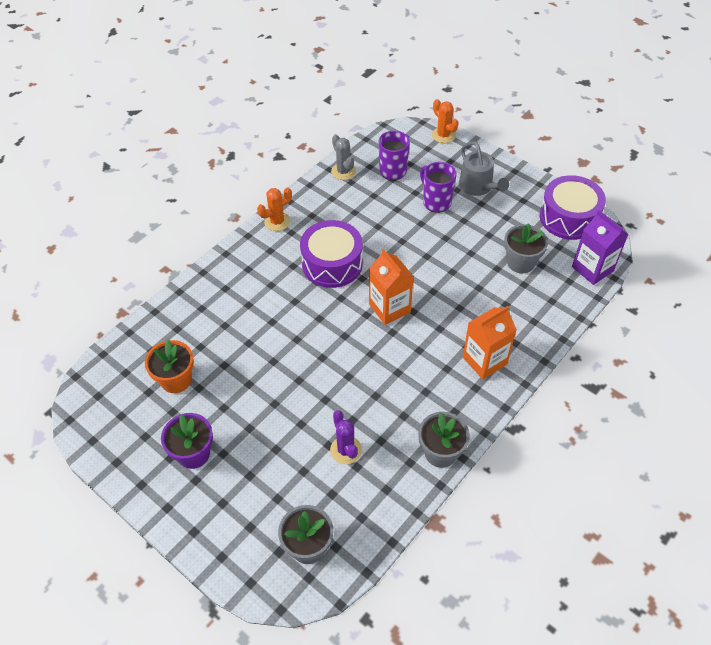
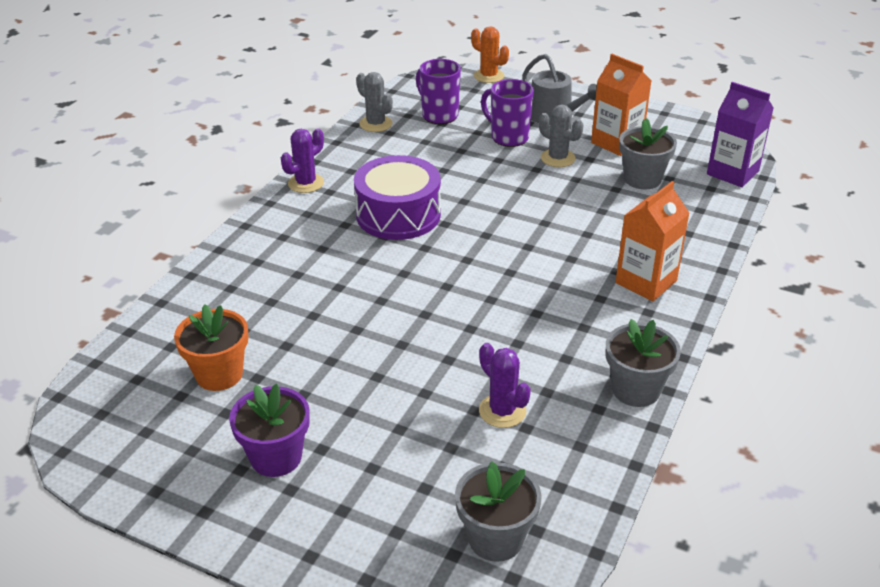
camera: 15 degrees left, 15 degrees down
orange cactus [257,187,292,231] -> purple cactus [281,128,324,193]
orange carton [369,249,414,325] -> orange carton moved to [591,54,651,156]
purple drum [540,175,606,240] -> none
none -> grey cactus [539,105,583,167]

